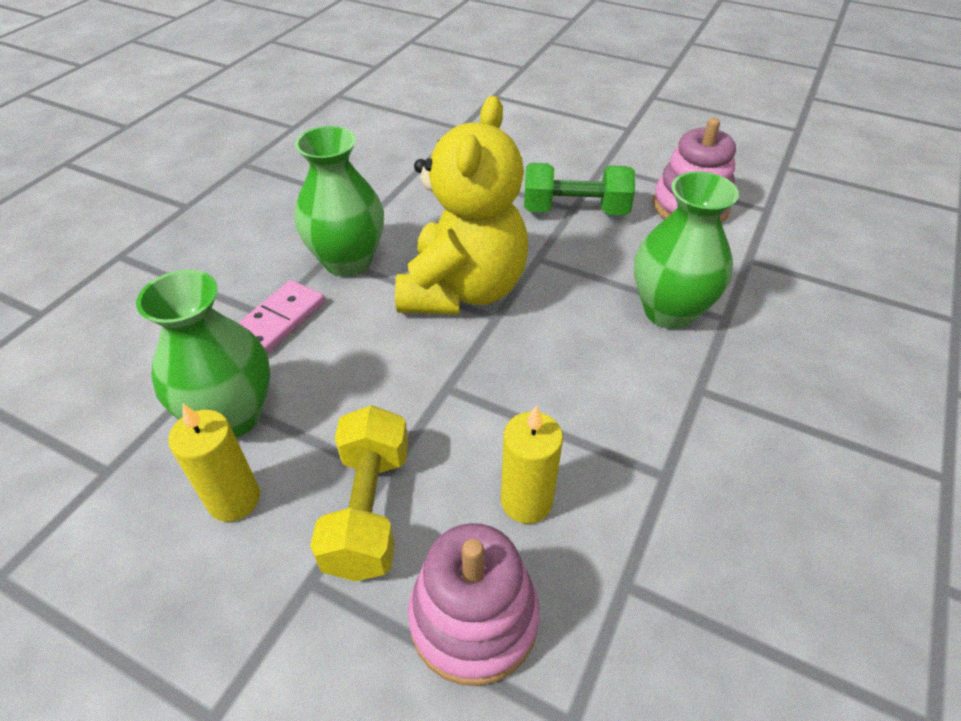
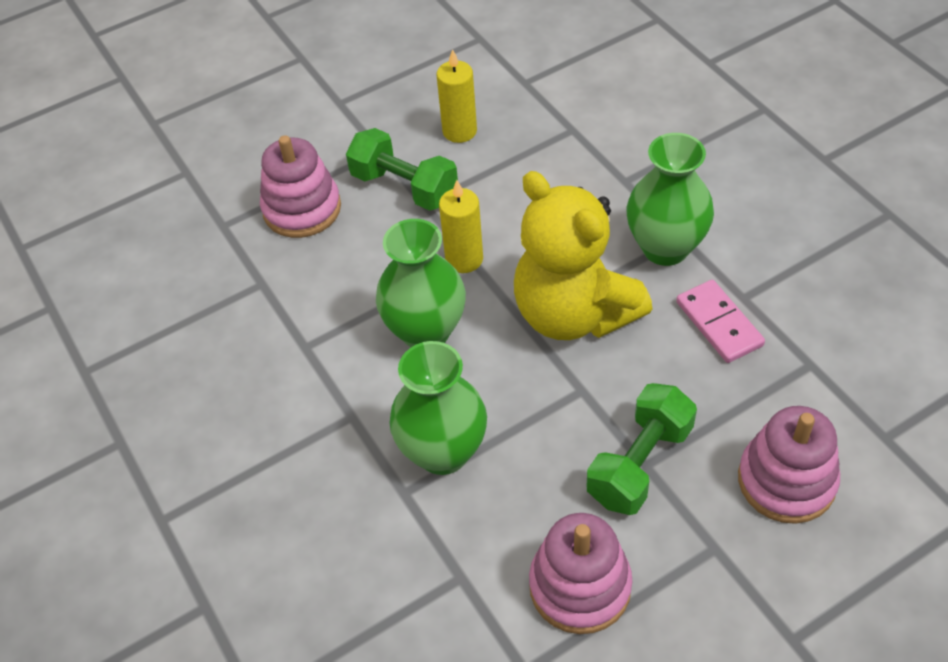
camera: 125 degrees right, 5 degrees up
green vase [136,270,270,438] -> green vase moved to [376,219,466,347]
pink domino [238,280,325,354] -> pink domino moved to [676,280,765,363]
yellow dumbbell [310,405,408,581] -> green dumbbell [346,128,458,211]
yellow candle [501,405,563,524] -> yellow candle moved to [439,180,483,273]
none -> pink stacking toy [738,406,840,524]

